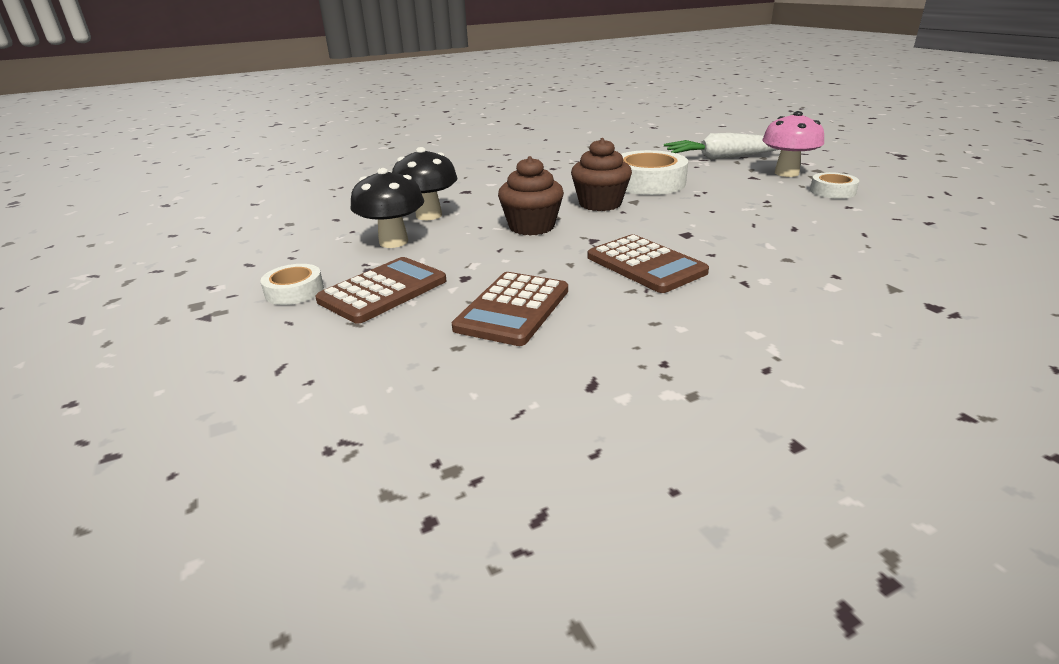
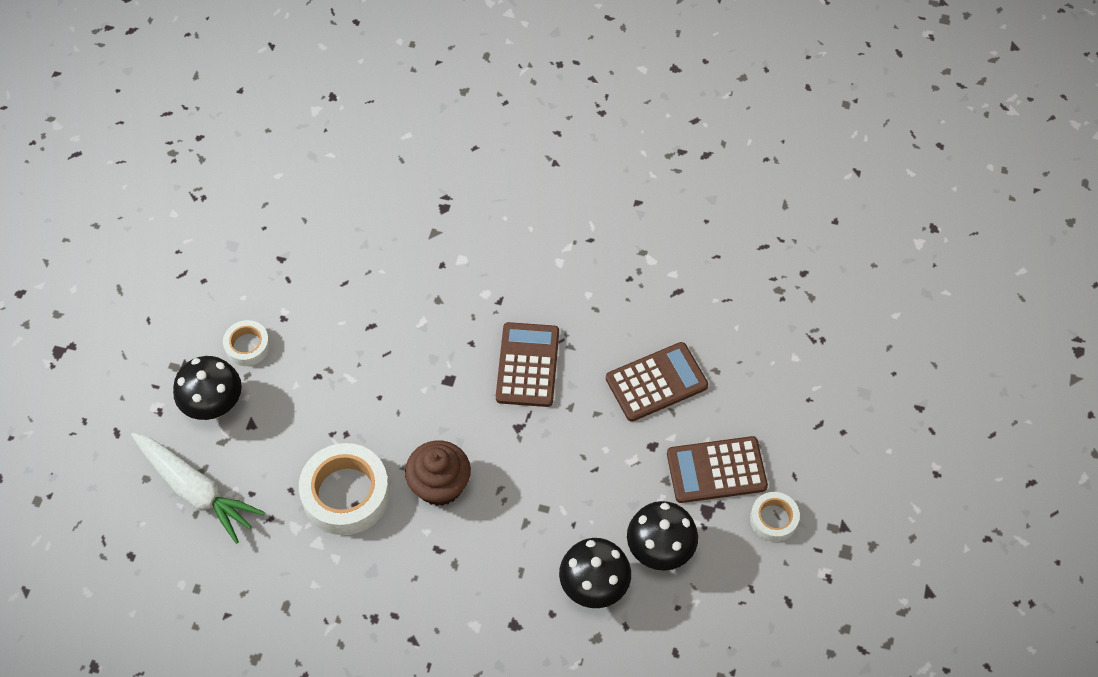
camera: 140 degrees left, 30 degrees up
brown cupcake [498,156,564,236] -> none
pink mushroom [762,111,824,177] -> black mushroom [173,356,242,420]

